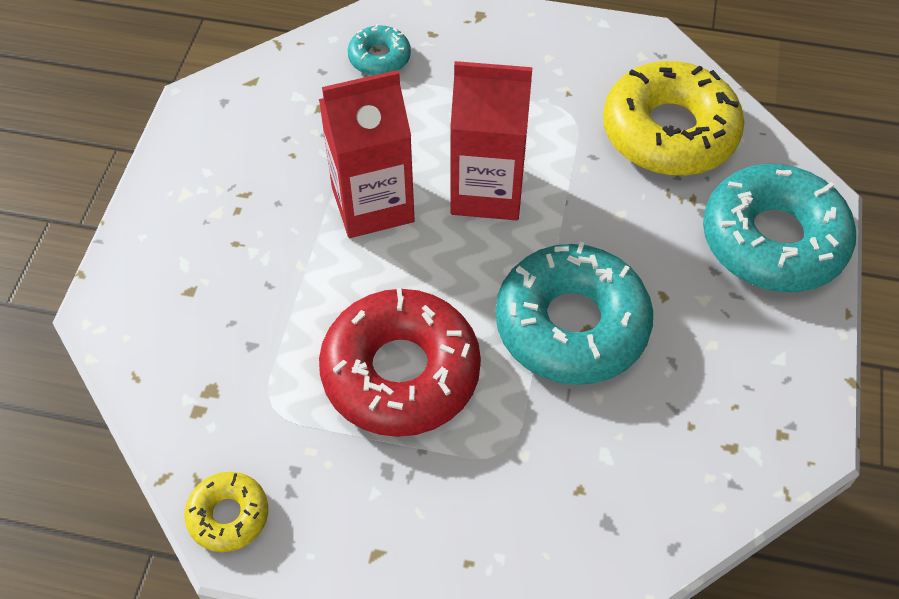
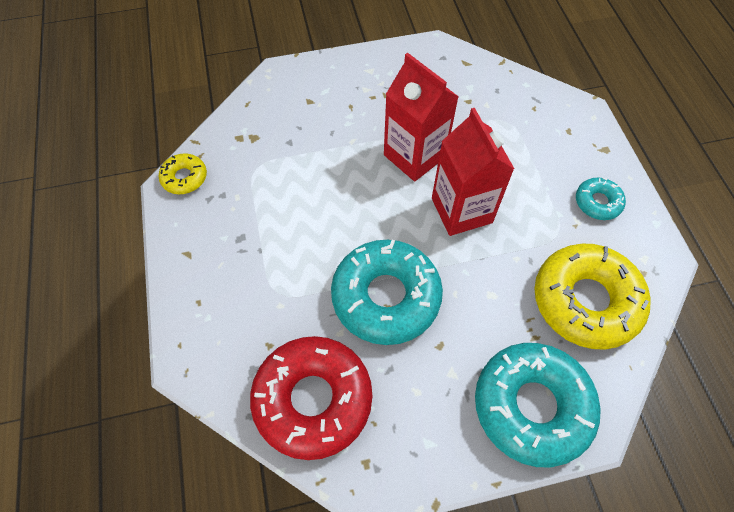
camera: 65 degrees right, 5 degrees up
red donut [319,288,481,437] -> red donut moved to [250,336,373,460]
turquoise donut [348,24,411,76] -> turquoise donut moved to [576,177,626,220]

